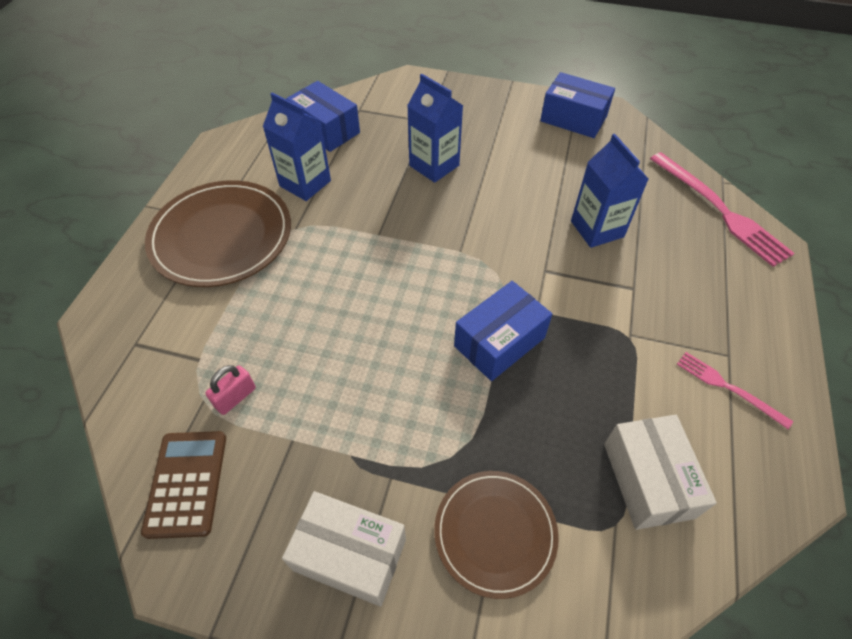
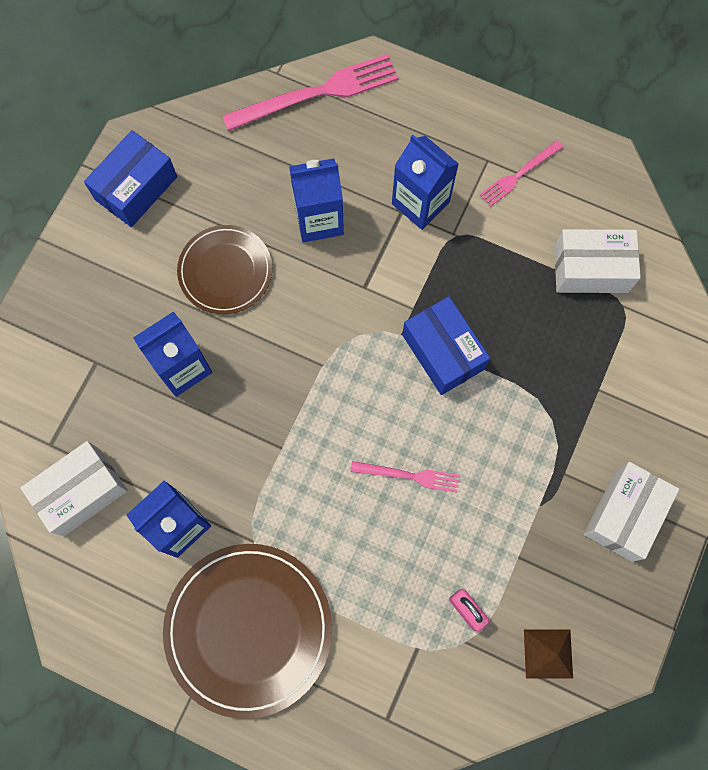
camera: 80 degrees left, 20 degrees up
brown calculator [141,431,226,539] -> brown pyramid [524,630,573,678]
blue box [286,81,360,152] -> white box [20,441,128,537]
brown plate [434,471,559,599] -> brown plate moved to [177,225,272,314]
none -> pink fork [350,461,460,493]
none -> blue carton [392,135,459,230]

